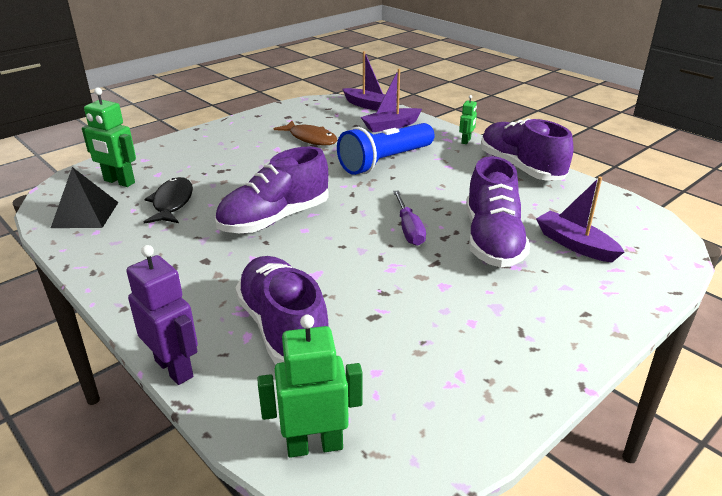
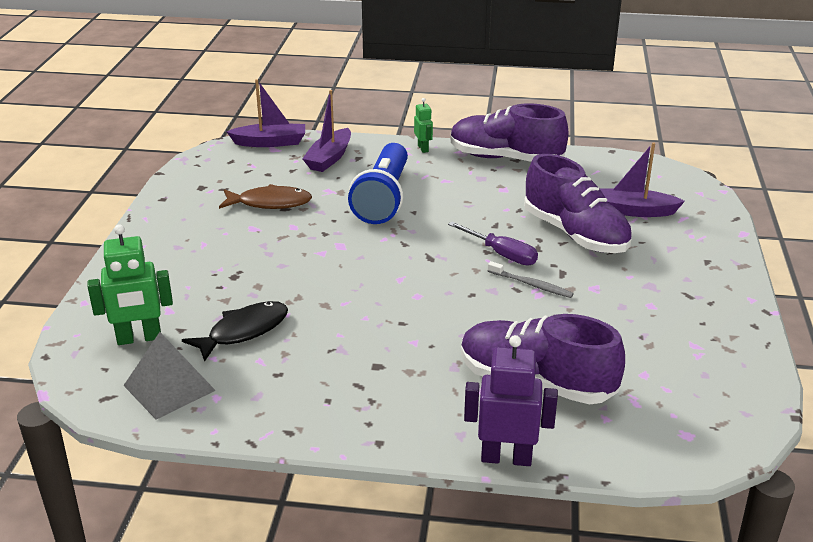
camera: 40 degrees left, 0 degrees up
black pyramid [51,167,118,228] -> grey pyramid [123,332,216,420]
black fish [144,177,193,224] -> black fish turned 90 degrees clockwise [182,301,288,362]
purple shoe [215,146,329,233] -> none
green robot [257,314,363,458] -> none
none -> grey toothbrush [488,261,574,298]

